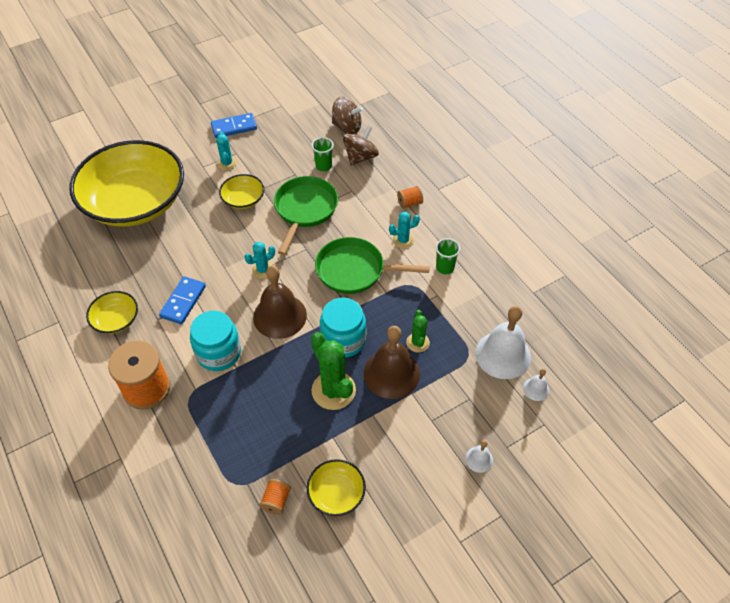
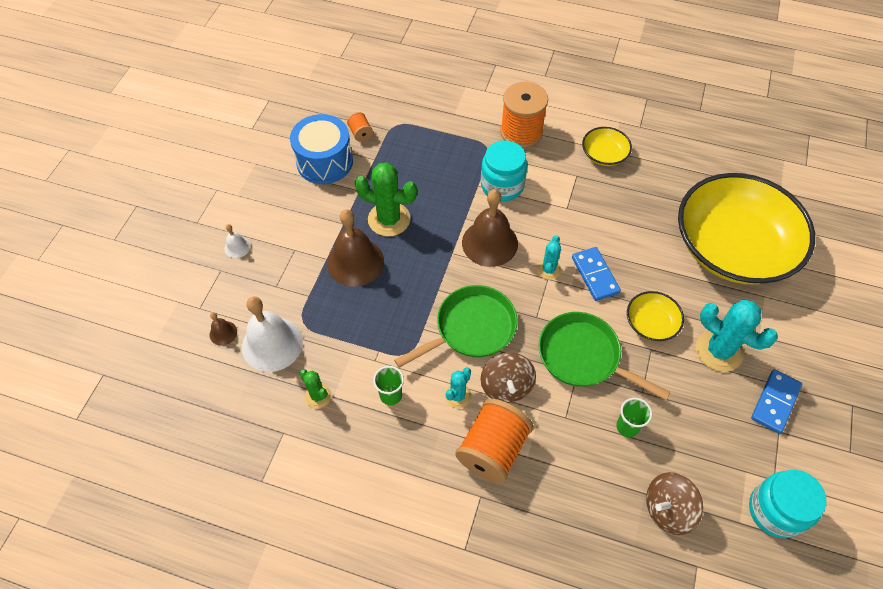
camera: 140 degrees right, 5 degrees up
blue domino [159,276,206,324] -> blue domino moved to [572,247,621,301]
turquoise cactus [216,132,237,170] -> turquoise cactus [696,300,778,372], size x1.82
green pan [274,176,338,255] -> green pan turned 150 degrees clockwise [539,312,670,400]
yellow bowl [307,459,366,516] -> blue drum [290,114,353,184]
turquoise jar [320,298,366,358] -> turquoise jar moved to [749,470,826,538]
brown spinning top [343,126,379,166] -> brown spinning top moved to [481,352,536,403]
orange spool [397,186,423,209] -> orange spool [455,399,533,483], size x2.18
green cactus [406,310,430,353] -> green cactus moved to [299,369,332,409]
white bell [523,369,549,401] -> brown bell [210,312,237,346]

